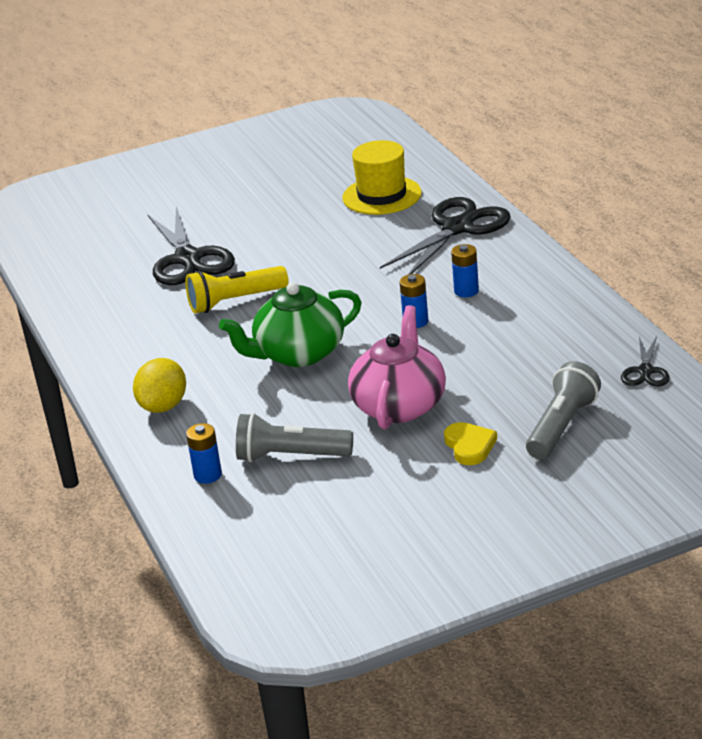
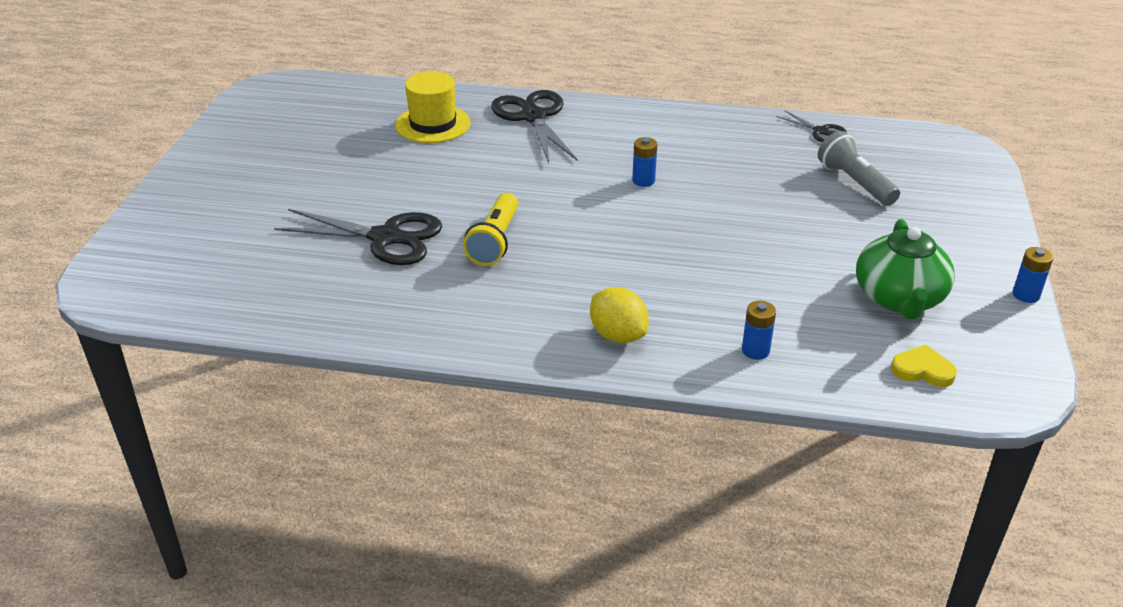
camera: 60 degrees left, 5 degrees up
green teapot [219,282,362,367] -> green teapot moved to [856,219,955,319]
grey flashlight [236,413,353,462] -> none
pink teapot [348,305,446,429] -> none
yellow heart [444,422,497,465] -> yellow heart moved to [891,345,957,387]
blue battery [451,244,479,297] -> blue battery moved to [1013,247,1054,303]

